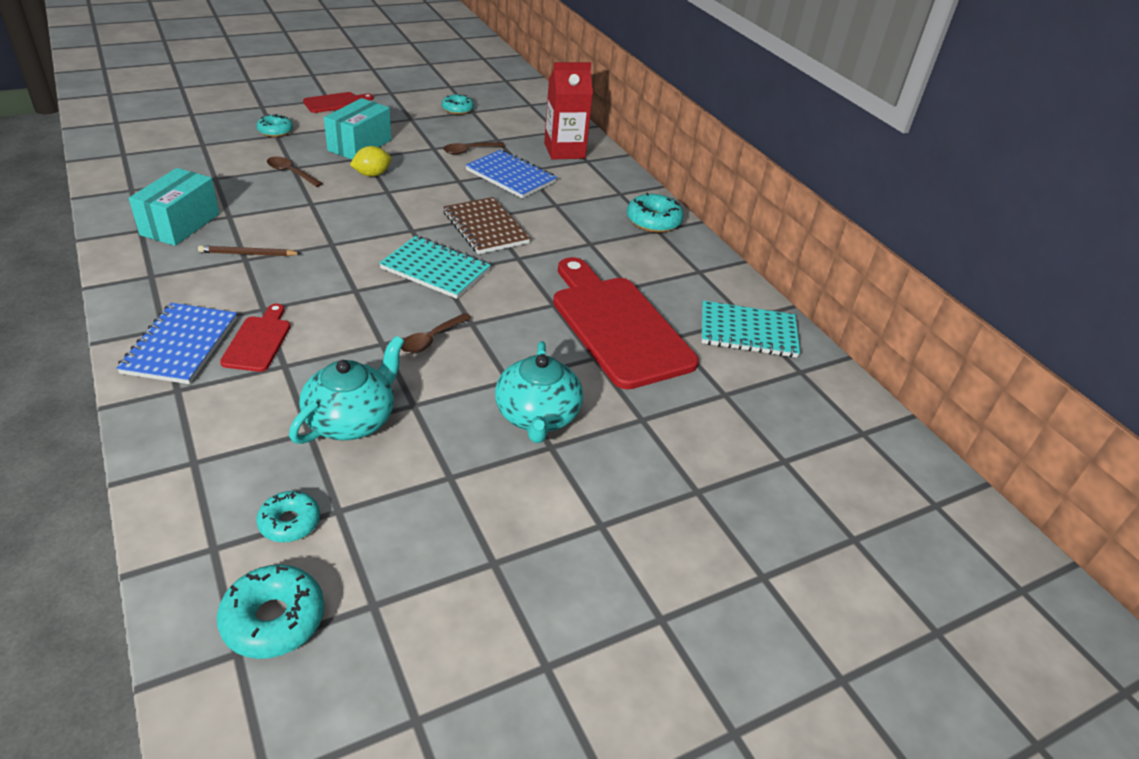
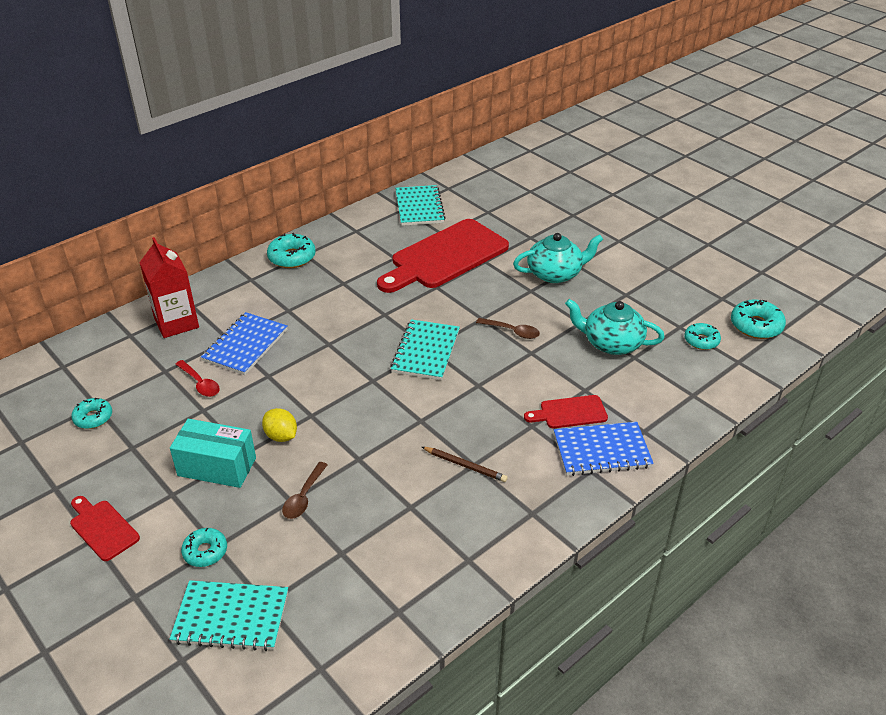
camera: 100 degrees left, 0 degrees up
turquoise box [129,168,220,246] -> none
brown pencil [198,245,302,256] -> brown pencil turned 45 degrees counterclockwise [422,447,508,482]
brown spoon [443,142,505,155] -> red spoon [175,360,220,397]
brown notebook [443,197,531,254] -> none
none -> turquoise notebook [170,580,288,651]

